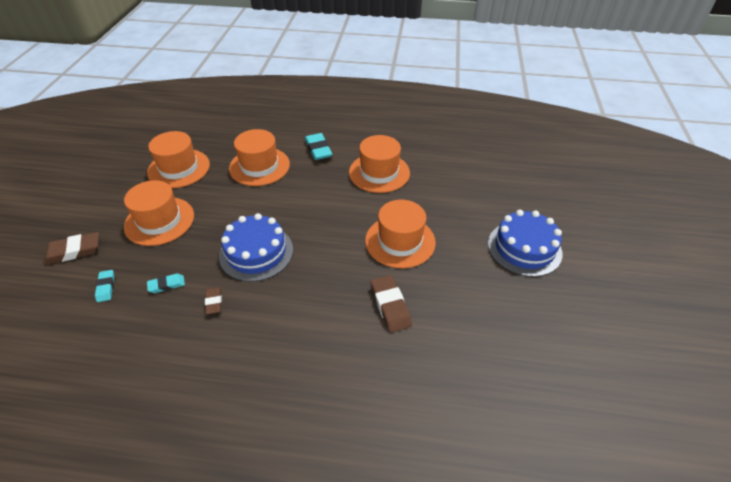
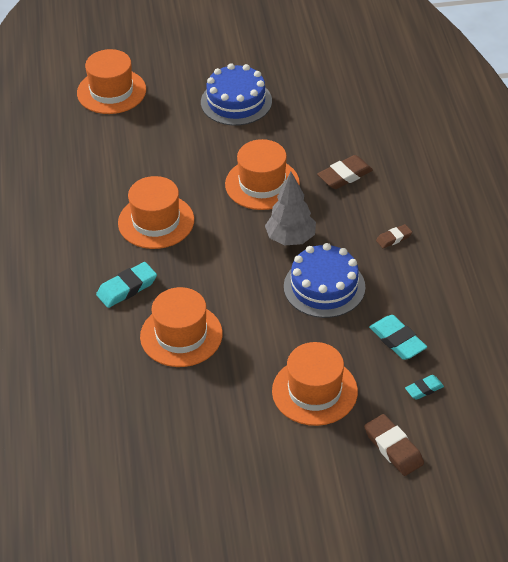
camera: 105 degrees left, 0 degrees up
orange hat [147,131,210,188] -> orange hat moved to [77,49,146,114]
turquoise eraser [147,273,185,293] -> turquoise eraser [369,315,427,360], size x1.67
brown eraser [205,287,222,314] -> brown eraser moved to [376,224,412,248]
none -> grey tree [265,172,316,246]

